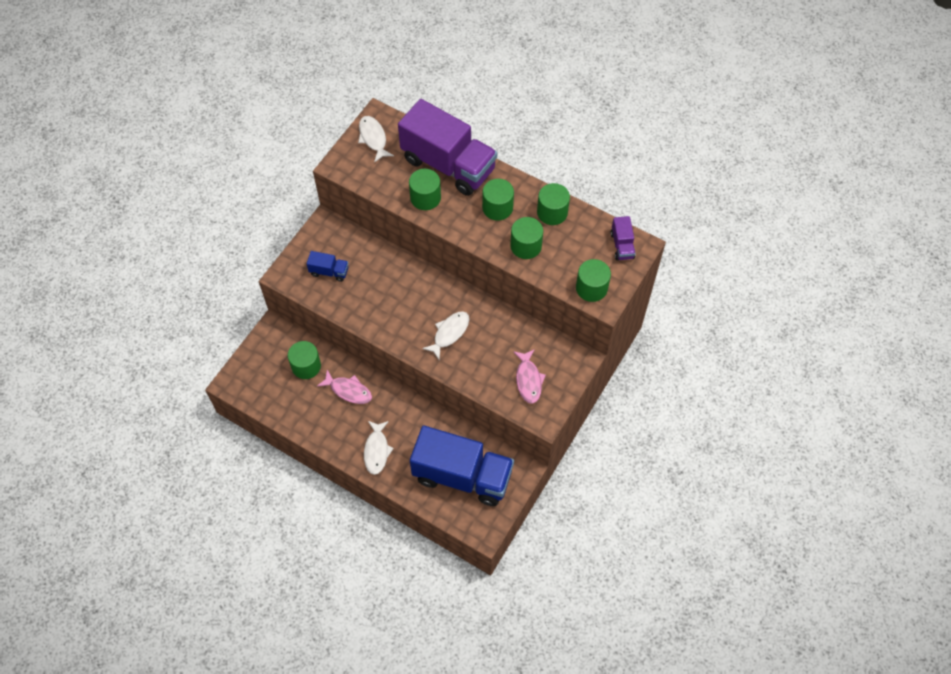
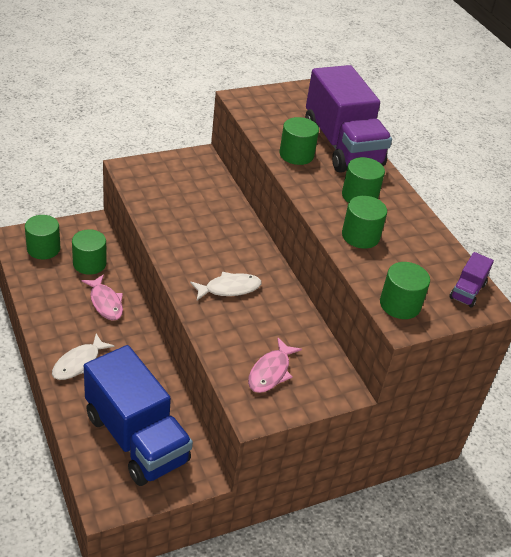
camera: 30 degrees right, 20 degrees down
blue truck [306,251,348,282] -> none
white fish [358,116,394,163] -> none
green cylinder [537,183,570,225] -> green cylinder moved to [25,215,60,259]

